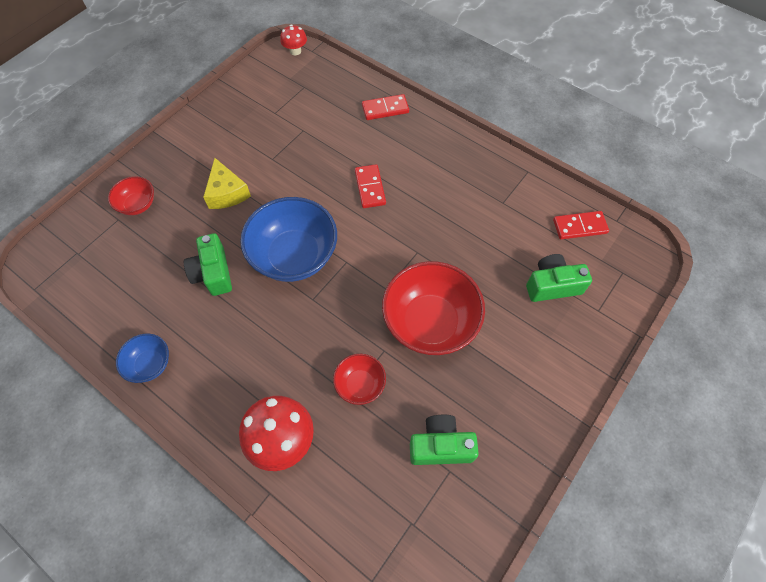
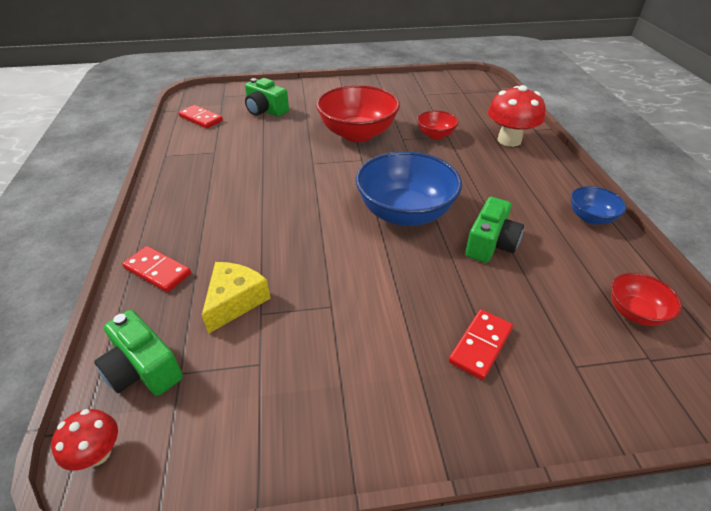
camera: 135 degrees left, 20 degrees down
red bowl [108,176,154,215] -> red bowl moved to [611,273,682,326]
yellow cheese [203,158,251,209] -> yellow cheese moved to [202,262,271,334]
red domino [355,164,386,208] -> red domino moved to [449,309,513,380]
green camera [410,415,479,465] -> green camera moved to [94,310,183,396]

